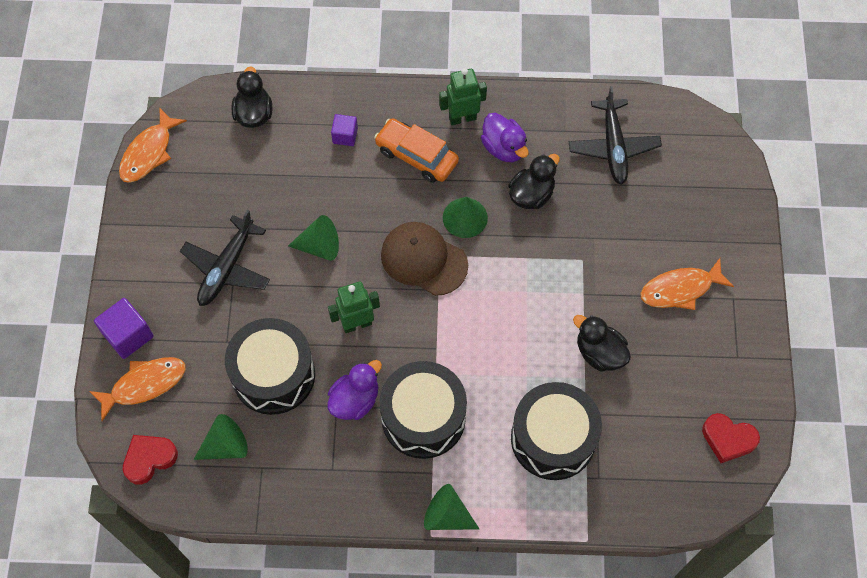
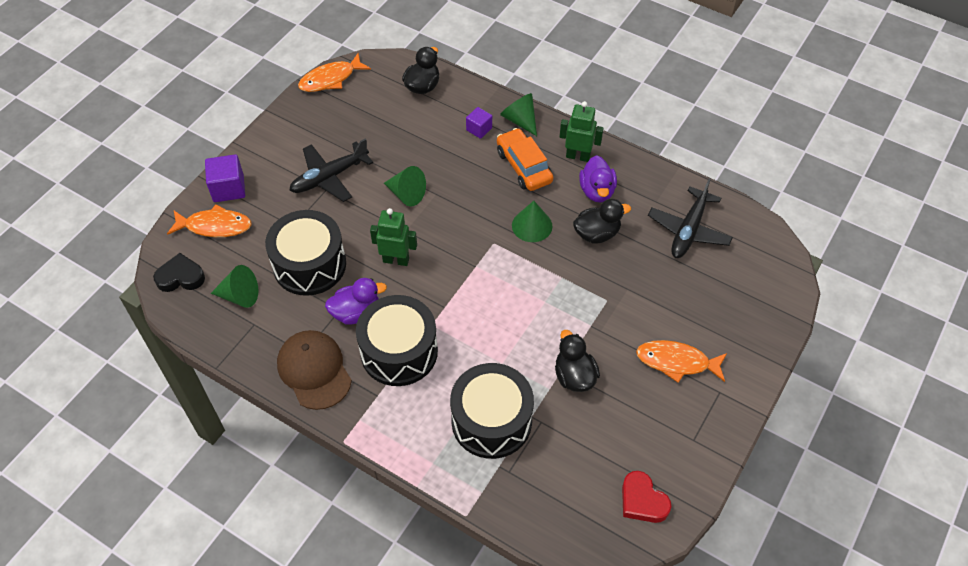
camera: 30 degrees right, 10 degrees down
red heart [123,435,178,485] -> black heart [153,253,205,292]
brown cap [381,222,468,296] -> brown cap moved to [277,330,352,410]
green cone [424,484,479,530] -> green cone moved to [500,93,537,136]

